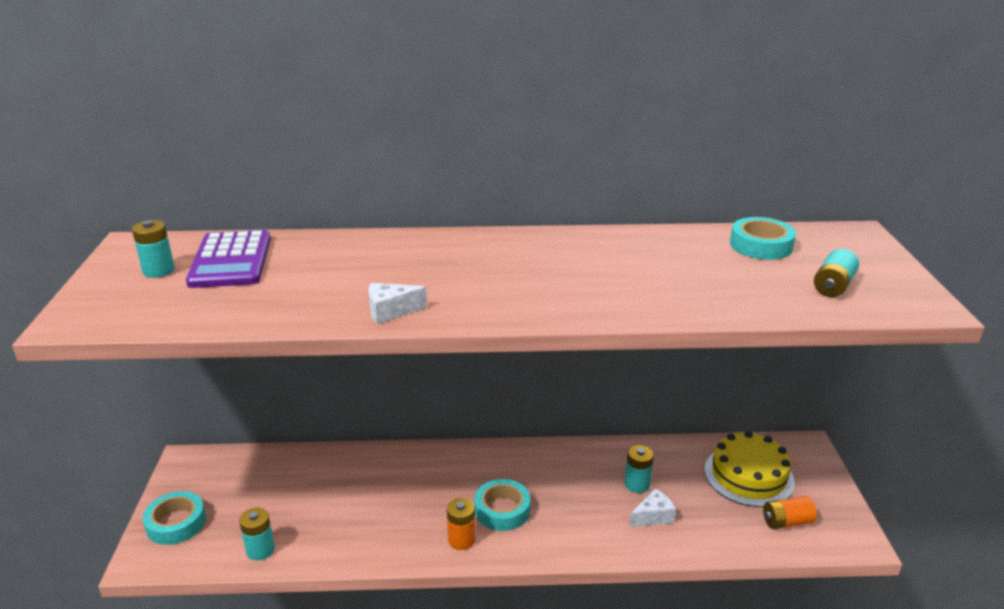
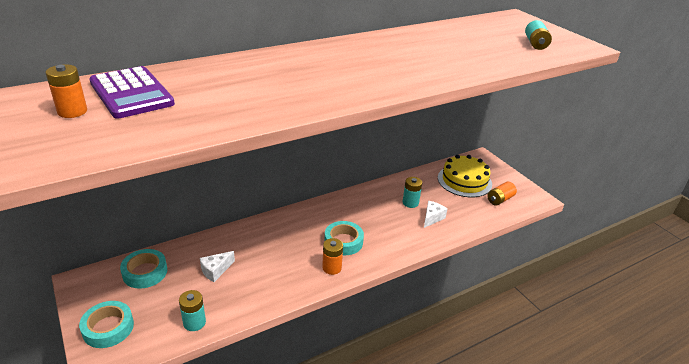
camera: 30 degrees left, 5 degrees up
turquoise battery [132,220,175,278] -> orange battery [46,64,87,118]
white cheese [369,283,427,324] -> white cheese moved to [200,251,235,282]
turquoise tape [730,217,796,260] -> turquoise tape moved to [120,249,167,289]

